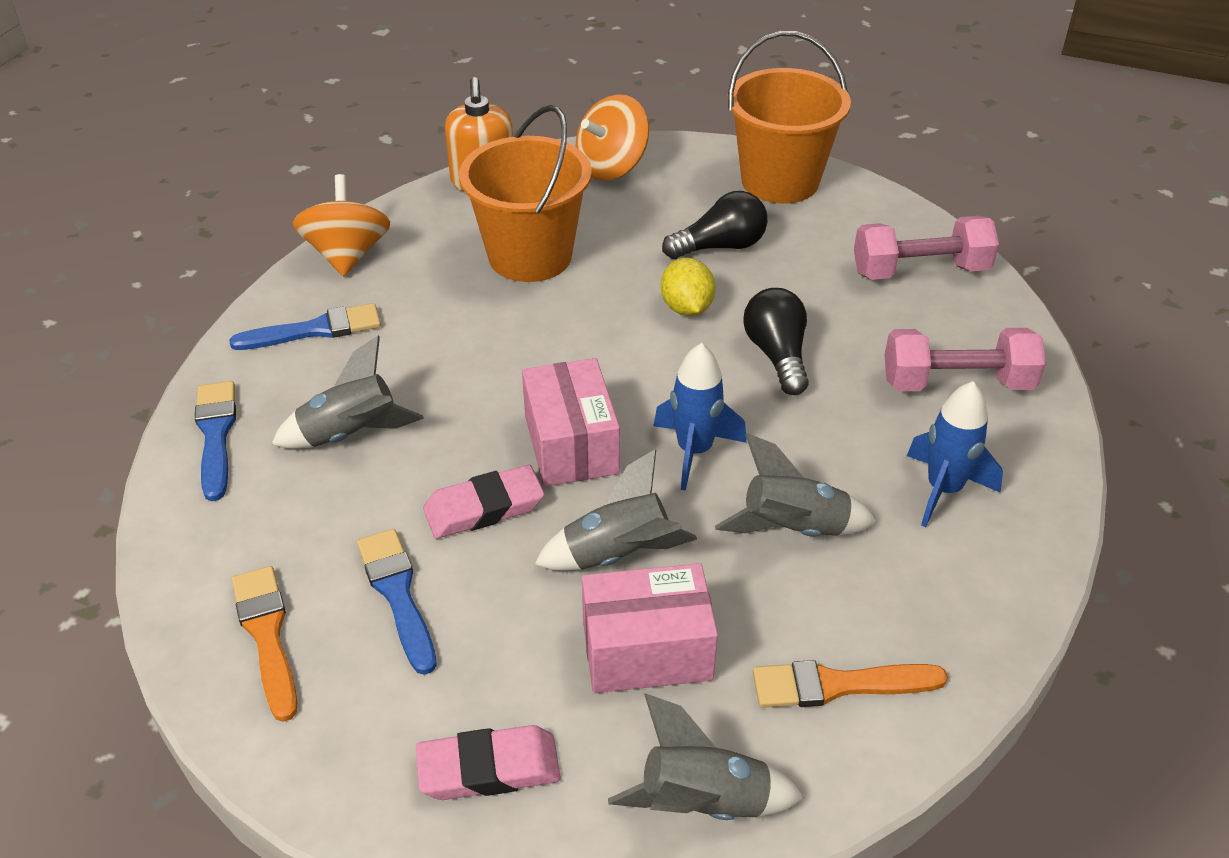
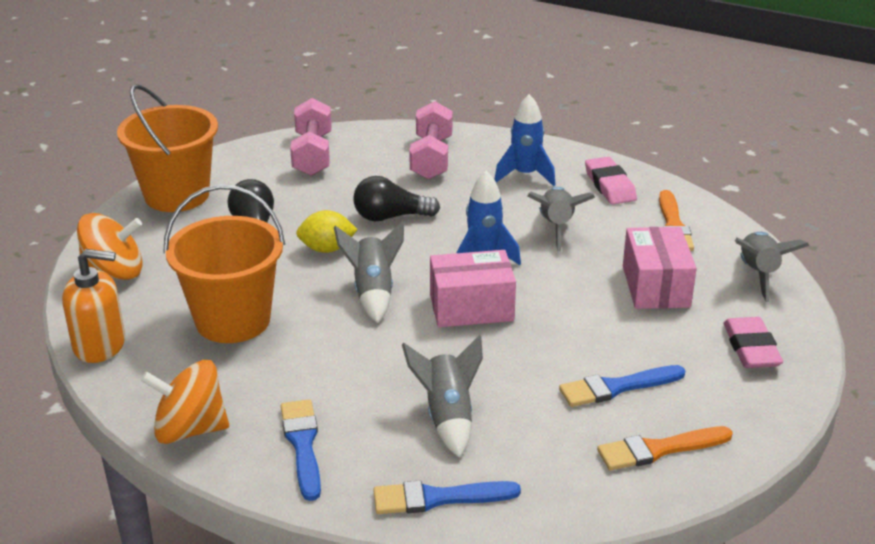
camera: 85 degrees left, 10 degrees down
pink eraser [423,465,544,539] -> pink eraser moved to [585,157,637,204]
grey rocket [534,449,697,571] -> grey rocket moved to [334,221,404,323]
orange spinning top [576,94,649,181] -> orange spinning top turned 60 degrees counterclockwise [77,213,142,280]

